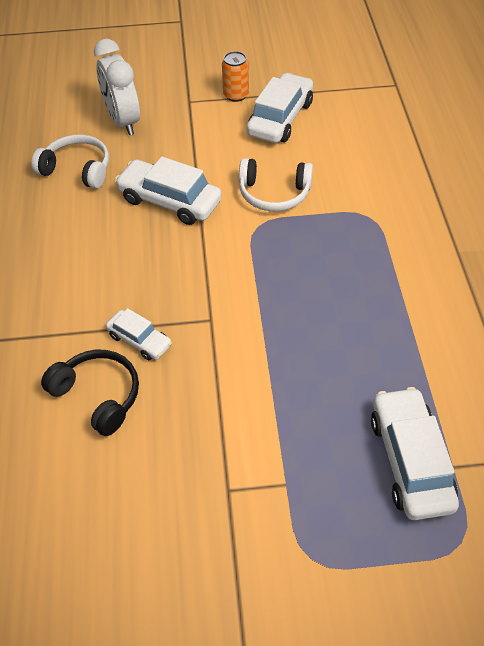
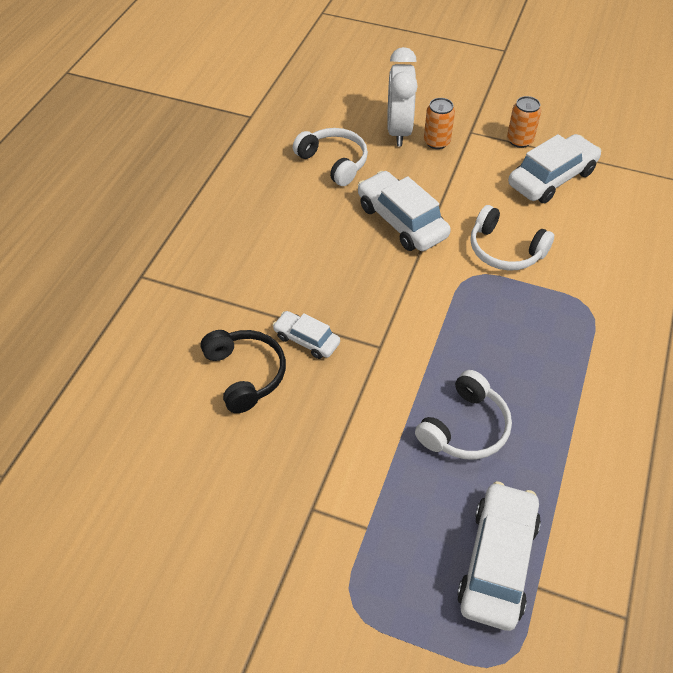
camera: 25 degrees right, 0 degrees up
white car [106,308,172,361] -> white car turned 150 degrees clockwise [273,311,340,359]
none -> white headphones [415,370,512,459]
none -> orange can [424,98,455,149]

